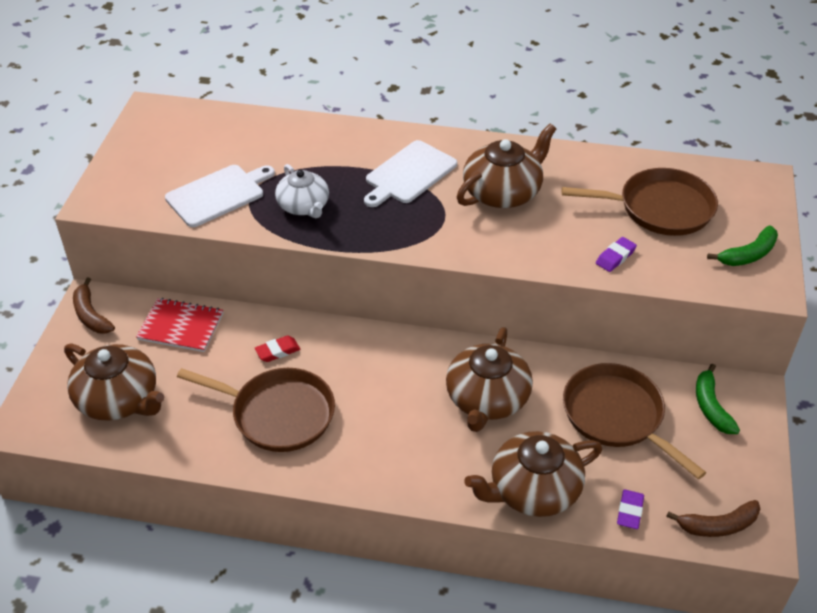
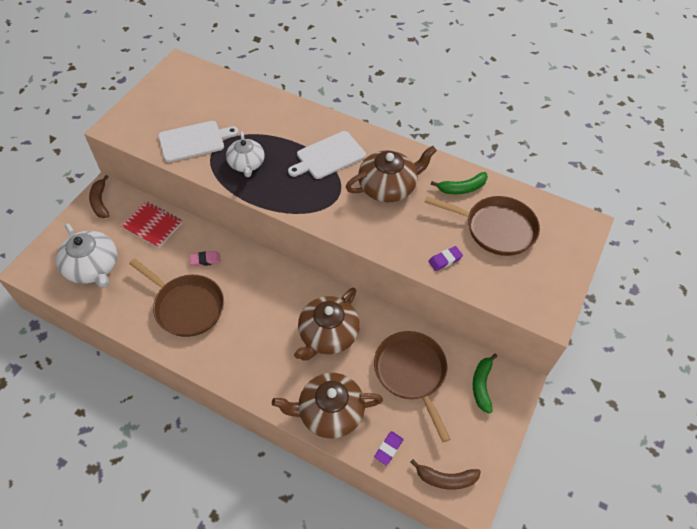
camera: 15 degrees right, 10 degrees up
brown teapot [64,344,164,421] -> white teapot [56,224,117,288]
red eraser [255,335,300,362] -> pink eraser [190,251,221,266]
green banana [707,226,778,266] -> green banana moved to [431,172,488,194]

